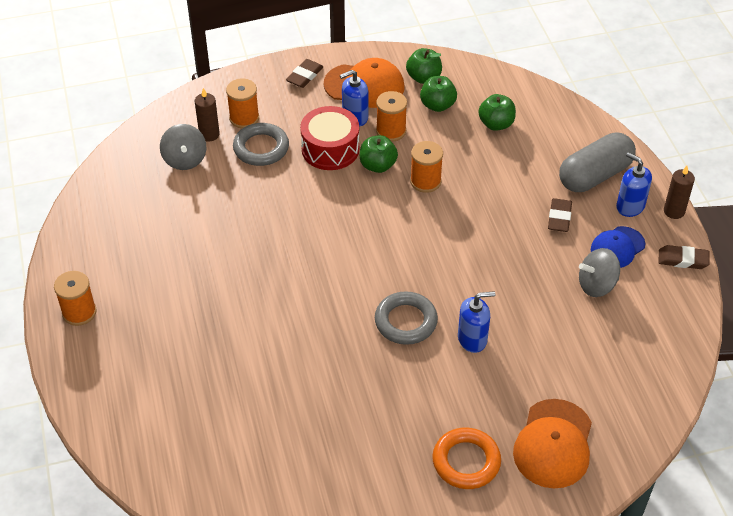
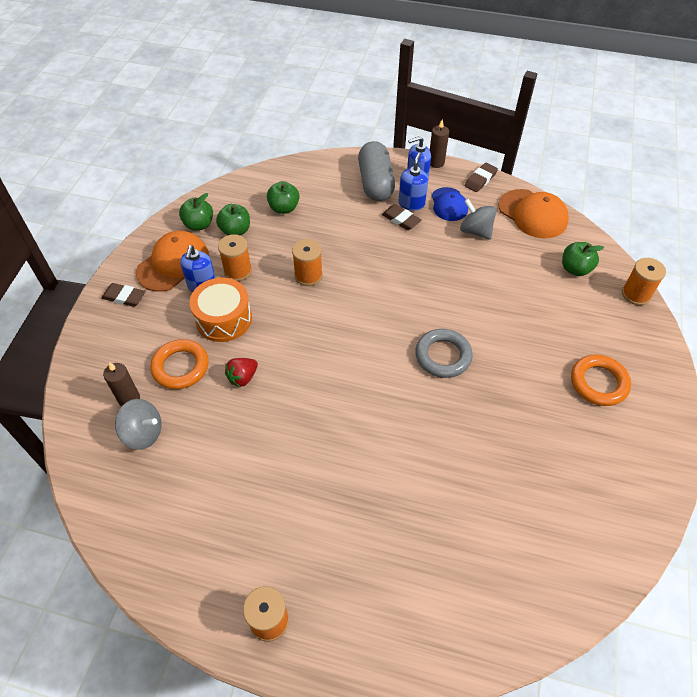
camera: 60 degrees left, 5 degrees up
orange spool [226,79,259,128] -> orange spool moved to [622,258,666,305]
grey ring [233,123,289,166] -> orange ring [150,339,209,389]
brown eraser [286,59,323,88] -> brown eraser turned 45 degrees counterclockwise [101,283,146,307]
red drum [300,106,359,170] -> orange drum [190,278,252,342]
green apple [360,135,398,173] -> green apple moved to [562,242,604,276]
blue soap dispenser [458,291,495,353] -> blue soap dispenser moved to [399,152,428,211]
orange cap [513,399,592,488] -> orange cap moved to [499,189,569,238]
grey spinning top [579,248,620,297] -> grey spinning top turned 120 degrees clockwise [460,199,496,240]
none -> red strawberry [225,358,258,387]

